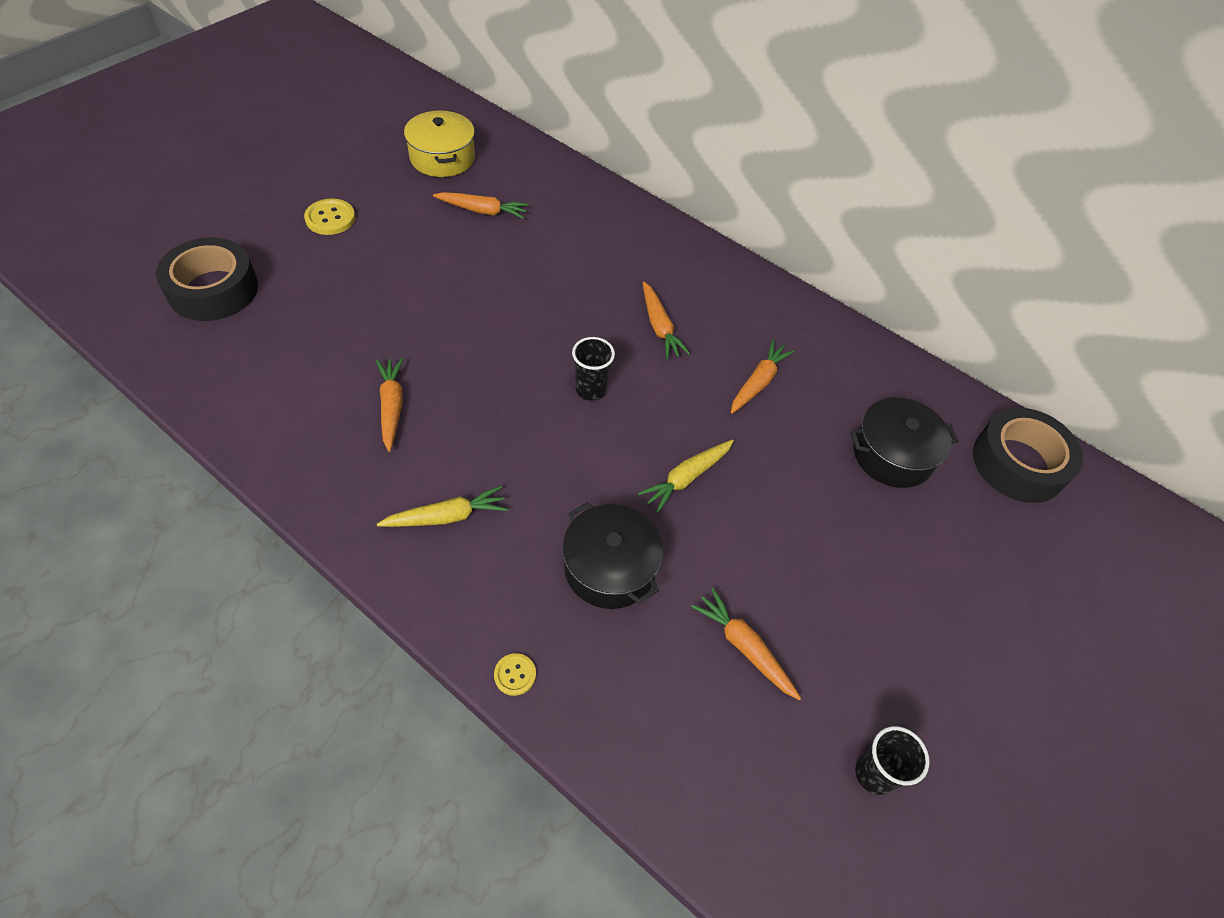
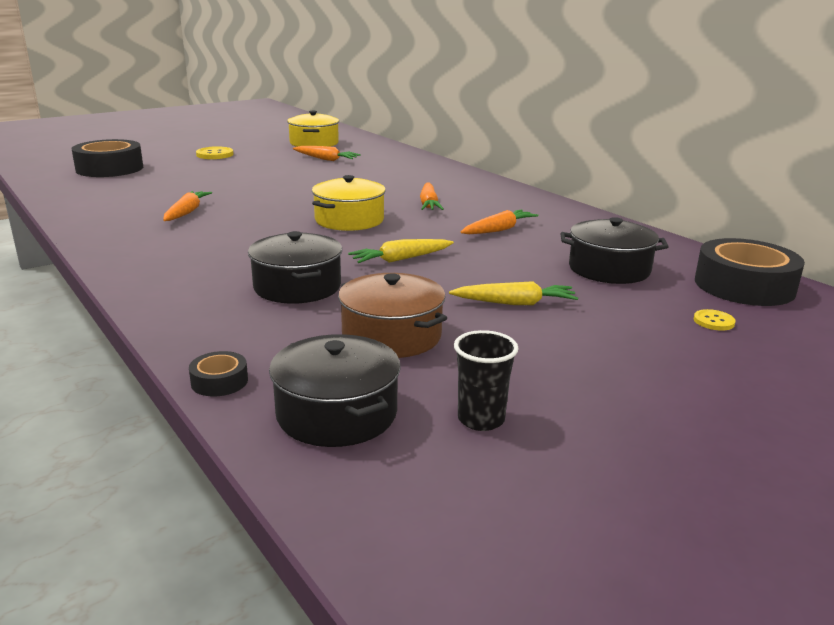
camera: 20 degrees right, 30 degrees down
yellow carrot [377,486,508,527] -> yellow carrot moved to [449,281,578,305]
yellow button [494,653,536,696] -> yellow button moved to [694,309,736,331]
black cup [572,337,615,401] -> yellow pot [312,175,386,231]
orange carrot [691,588,801,700] -> brown pot [338,273,447,358]
none -> black tape [189,351,248,397]
none -> black pot [269,334,401,447]

